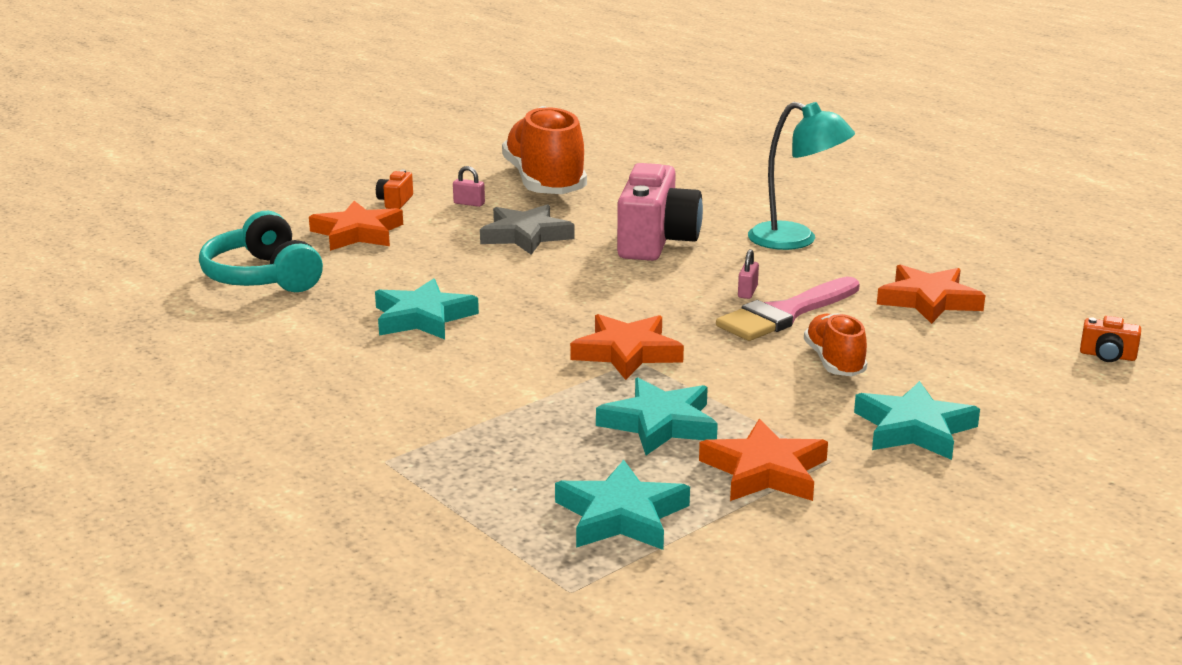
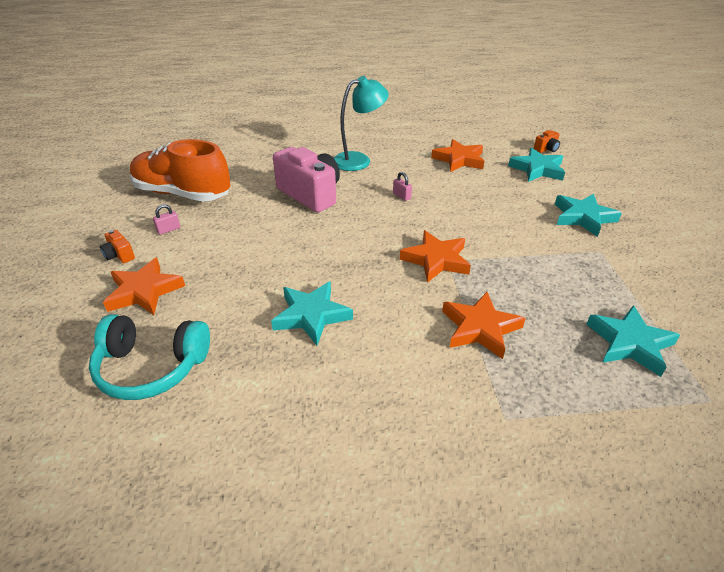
camera: 55 degrees left, 15 degrees up
grey star [480,204,575,255] -> none
turquoise star [596,377,718,455] -> turquoise star moved to [508,148,565,182]
orange star [699,419,828,501] -> orange star moved to [442,292,526,359]
pink brush [716,277,860,341] -> none
orange shoe [804,313,867,376] -> none

